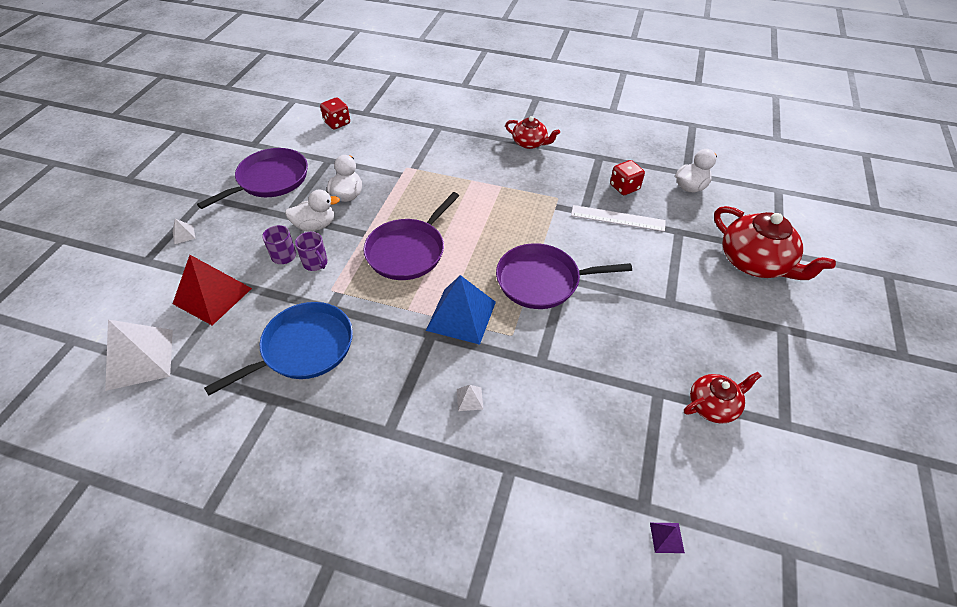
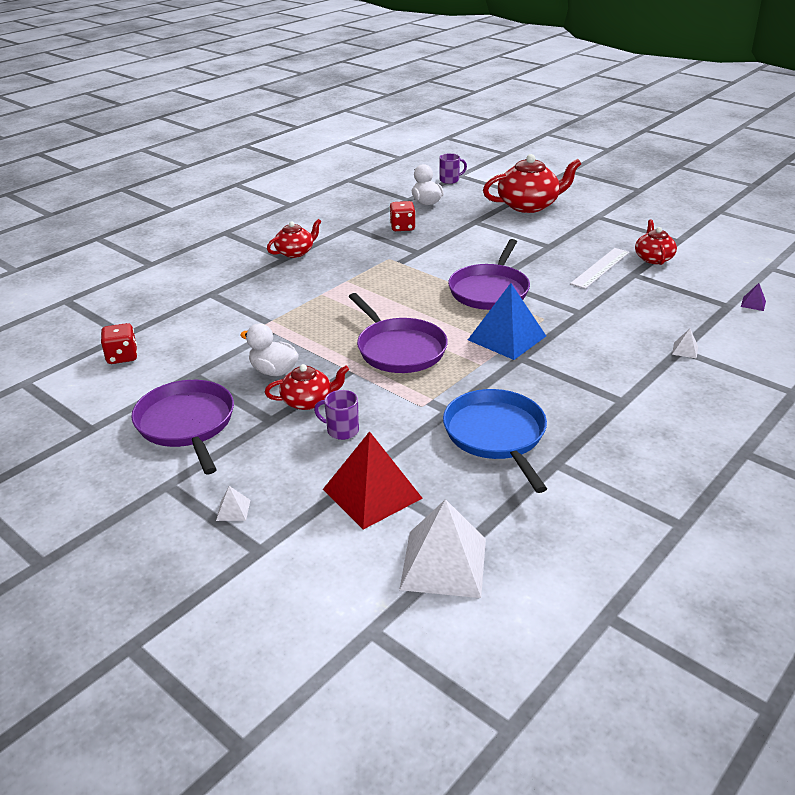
camera: 65 degrees left, 15 degrees down
white duck [285,189,340,231] -> red teapot [265,364,349,410]
purple mug [295,232,328,271] -> purple mug moved to [440,153,467,184]
white pyramid [457,385,483,411] -> white pyramid moved to [672,329,698,359]
white ruler [571,205,666,232] -> white ruler moved to [570,248,629,289]

